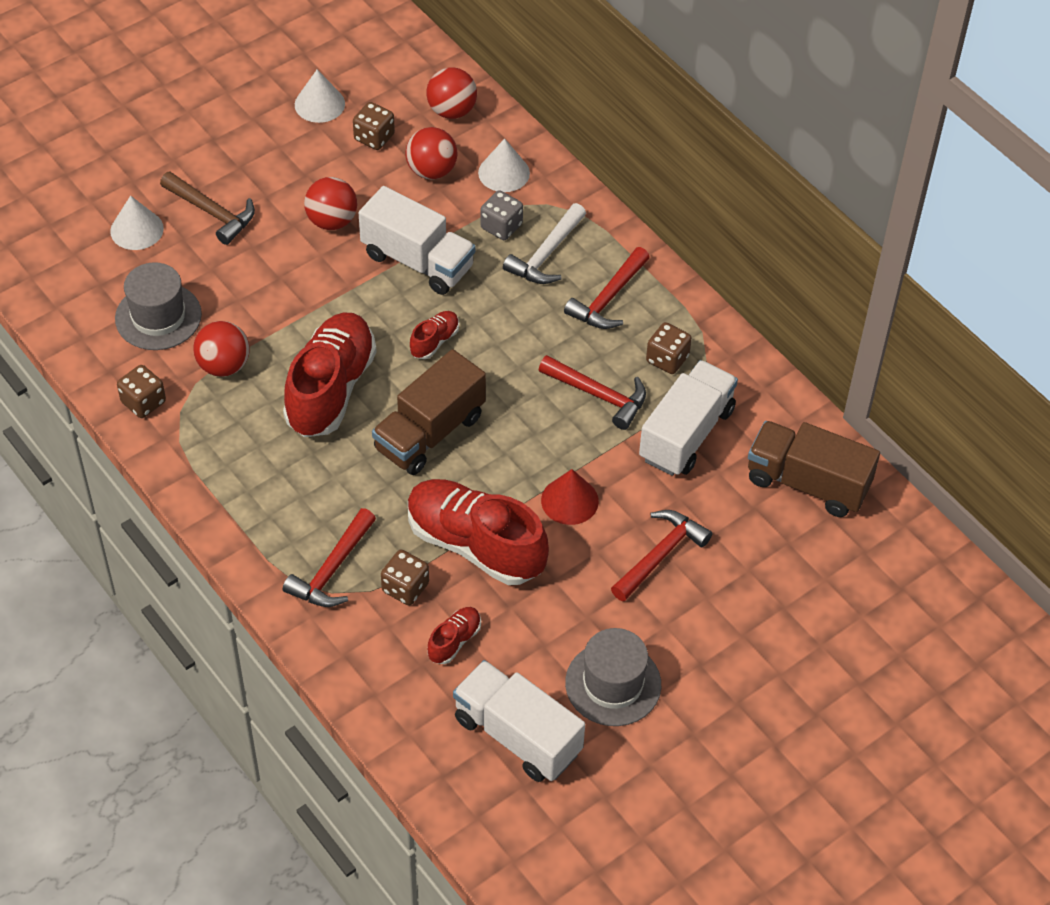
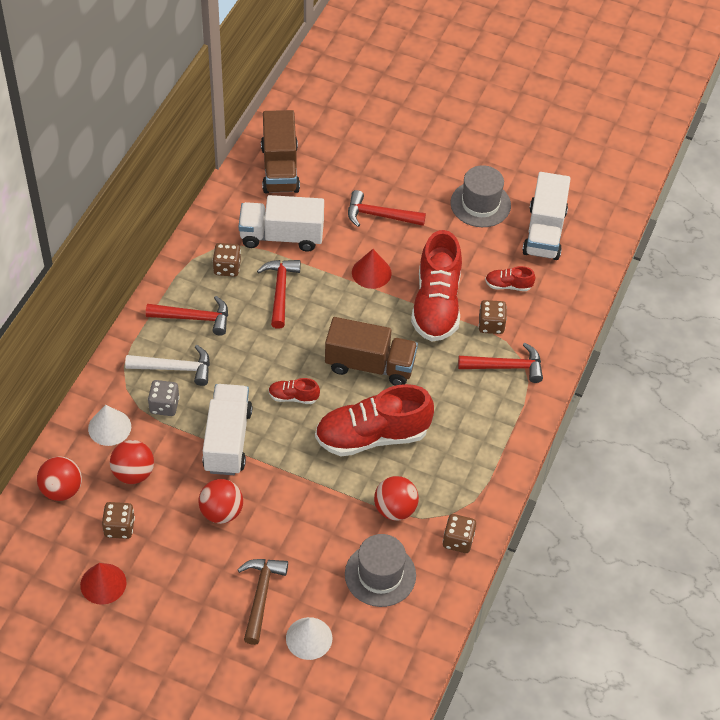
camera: 120 degrees left, 0 degrees up
white cone [295,70,345,123] -> red cone [80,563,127,605]

